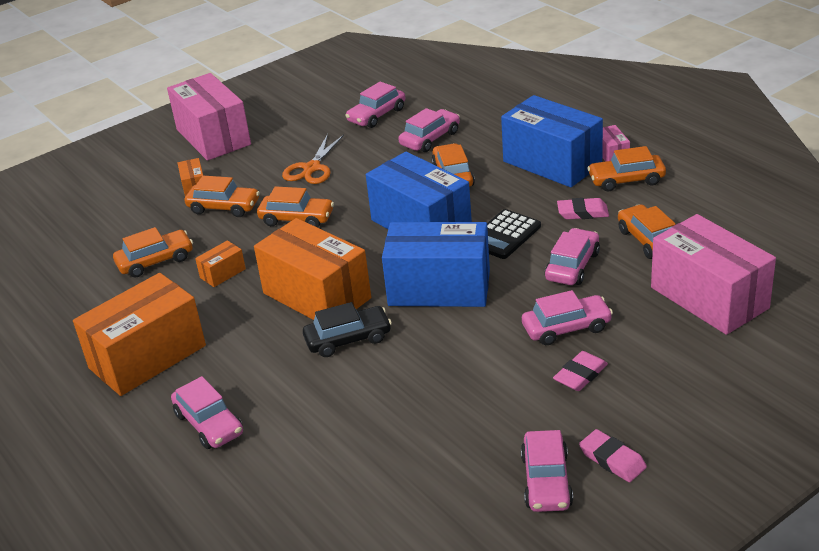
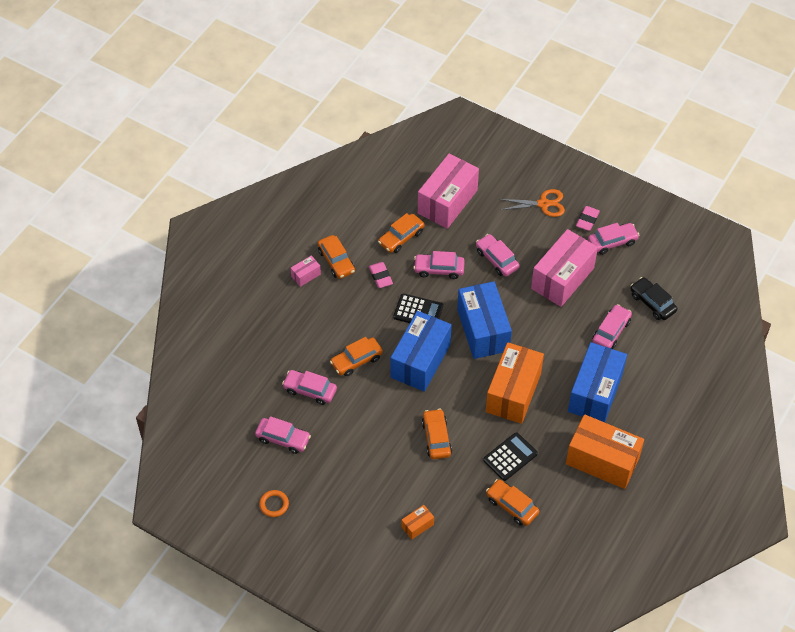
camera: 115 degrees left, 20 degrees up
pink box [167,73,251,161] -> pink box moved to [531,229,598,307]
pink car [171,376,243,449] -> pink car moved to [593,304,632,349]
orange car [185,176,260,217] -> none
orange box [195,240,246,287] -> black calculator [483,432,538,481]
orange scissors [282,134,344,184] -> orange scissors moved to [499,189,565,217]
black car [303,302,392,357] -> black car moved to [630,277,678,320]
blue box [501,95,603,187] -> blue box moved to [568,342,627,422]
pink eraser [553,351,608,391] -> none
none -> orange ring [259,490,289,517]

